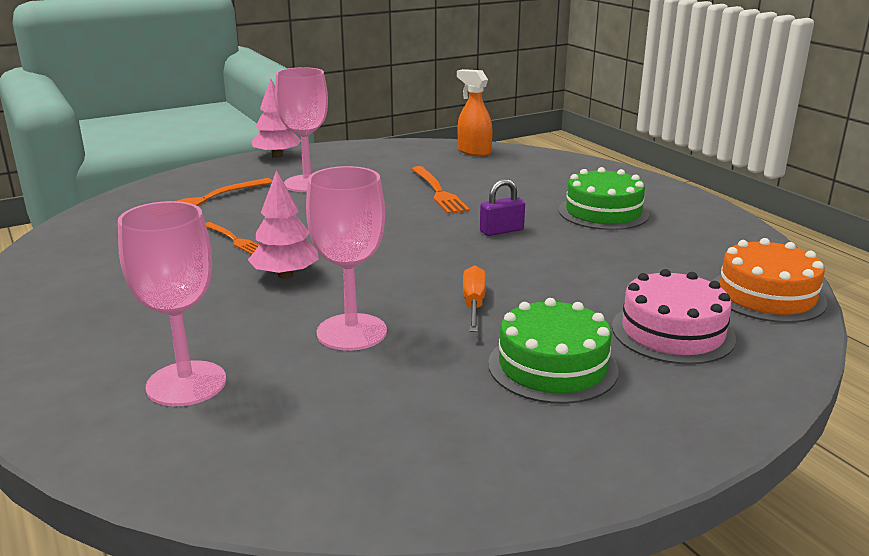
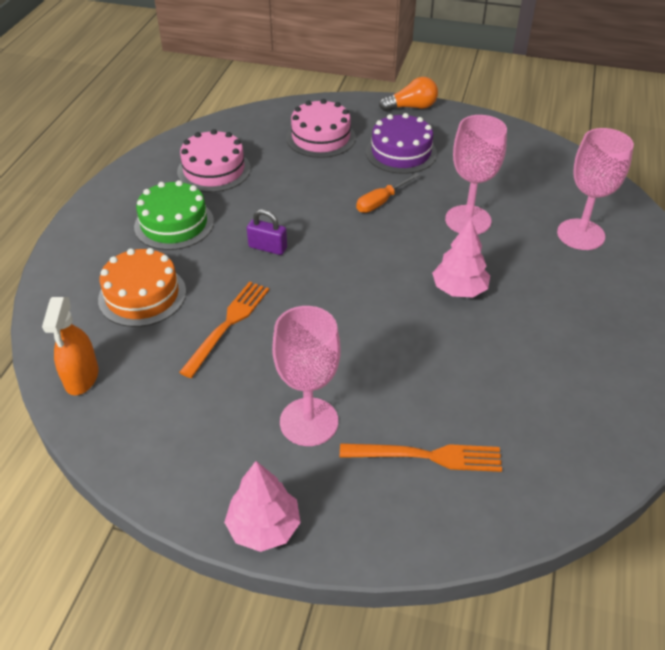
camera: 135 degrees left, 20 degrees up
orange fork [205,222,259,255] -> none
green cake [488,298,619,404] -> purple cake [366,113,437,174]
orange cake [712,238,827,323] -> orange cake moved to [98,248,186,327]
none -> pink cake [177,129,251,192]
none -> orange light bulb [379,77,438,111]

